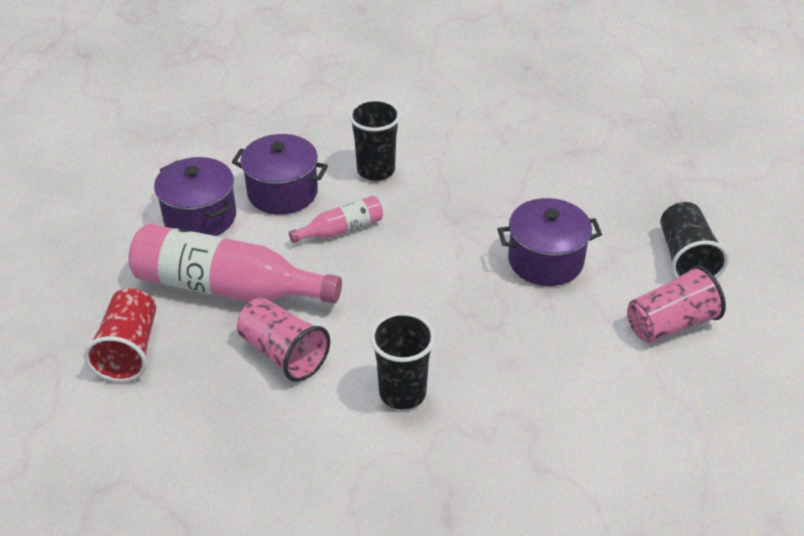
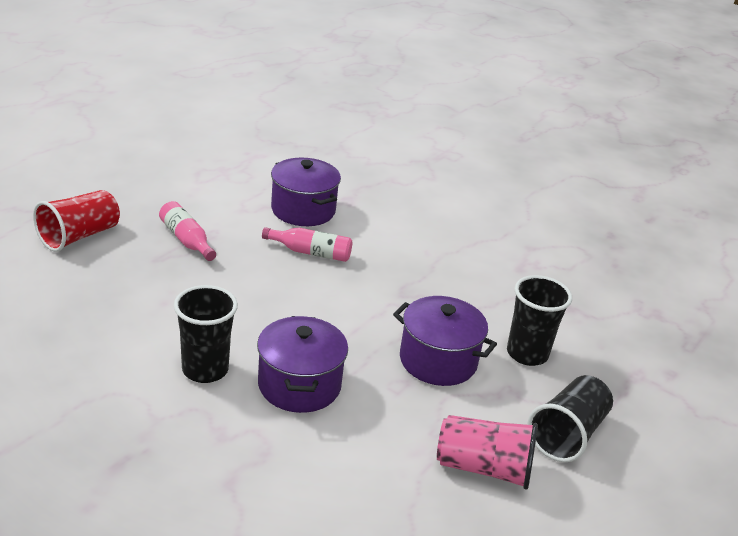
camera: 35 degrees right, 10 degrees down
pink bottle [129,224,342,304] -> pink bottle [159,201,216,261], size x0.49
purple pot [154,157,236,236] -> purple pot moved to [257,316,348,413]
pink cup [237,298,330,382] -> none
black cup [349,99,401,181] -> black cup moved to [507,275,572,366]

